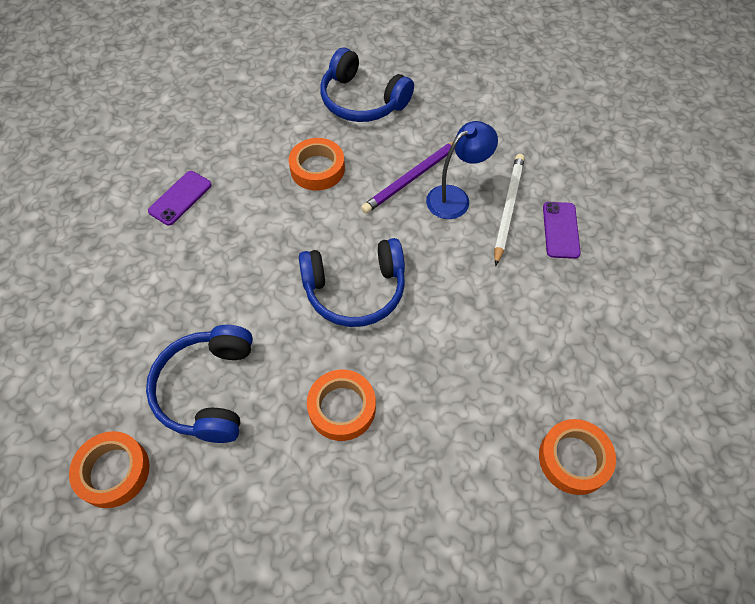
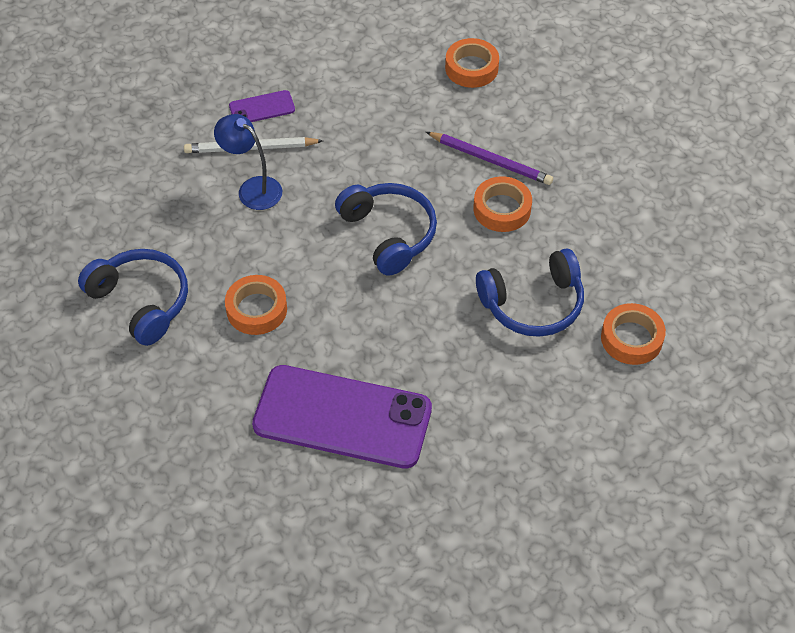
camera: 110 degrees left, 5 degrees down
purple phone [148,171,212,225] -> purple phone [252,365,432,469], size x2.30
blue headphones [320,48,414,122] -> blue headphones turned 60 degrees counterclockwise [78,249,188,346]
purple pencil [361,142,453,214] -> purple pencil moved to [426,132,553,185]

